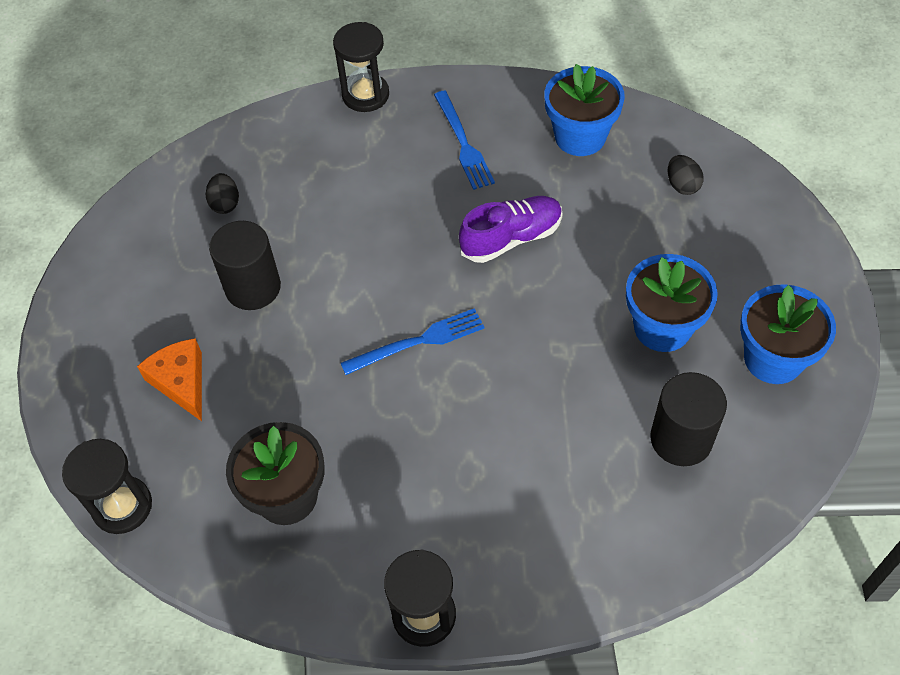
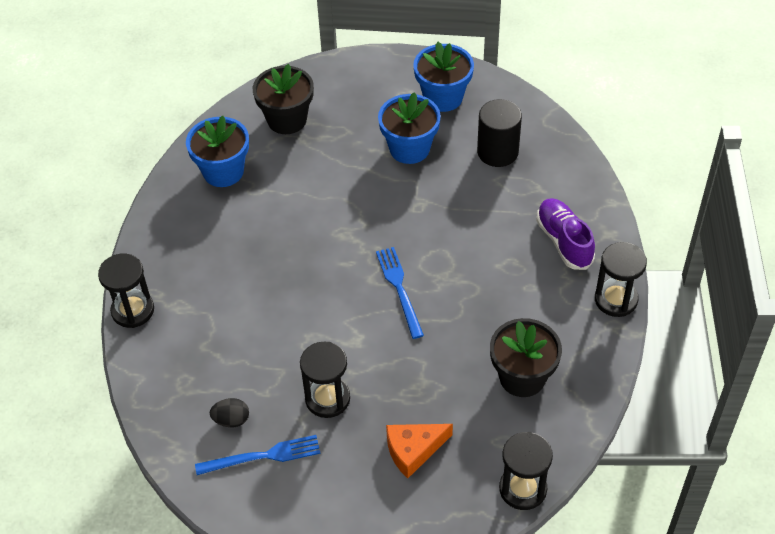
camera: 85 degrees left, 5 degrees down
black cylinder [209,221,281,310] -> black hourglass [300,341,350,418]
blue fork [434,91,495,190] -> blue fork moved to [195,435,320,475]
purple shoe [459,196,563,263] -> purple shoe moved to [536,198,595,270]
black egg [668,155,704,195] -> black flower pot [253,64,314,134]

